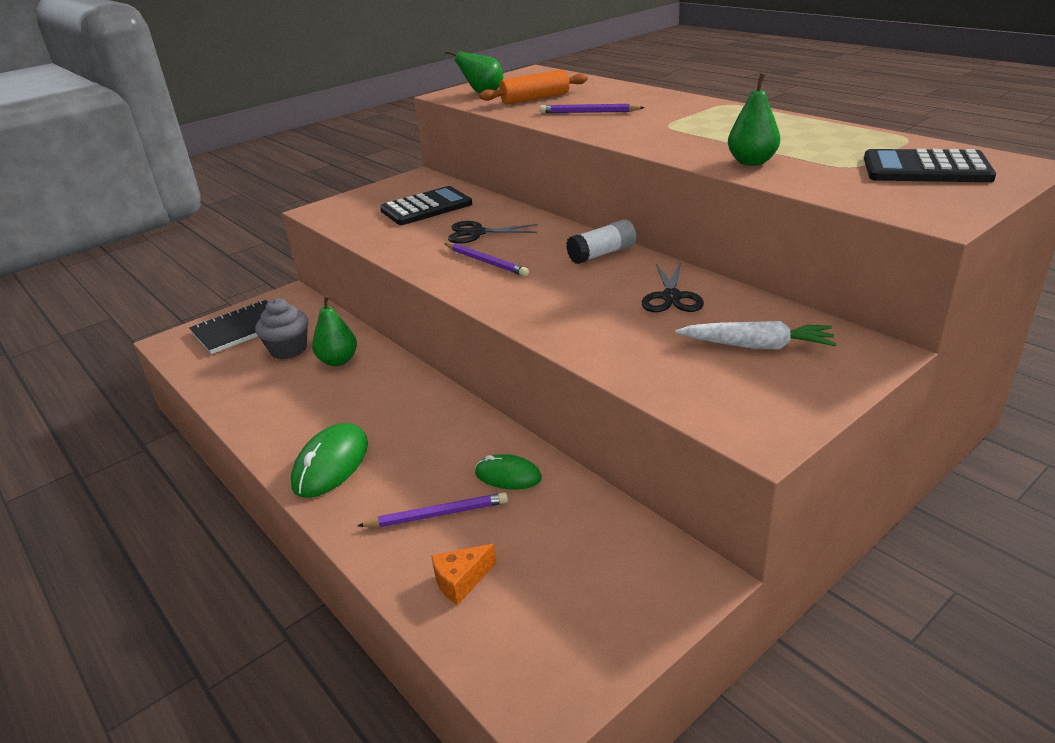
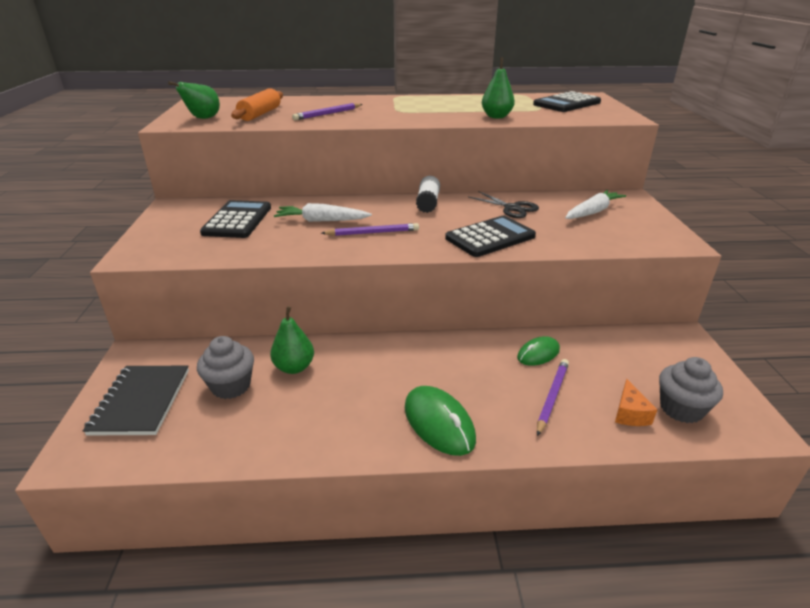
camera: 55 degrees left, 0 degrees up
black scissors [448,221,538,244] -> white carrot [274,203,372,222]
none -> black calculator [445,215,536,257]
none -> grey cupcake [659,357,723,423]

